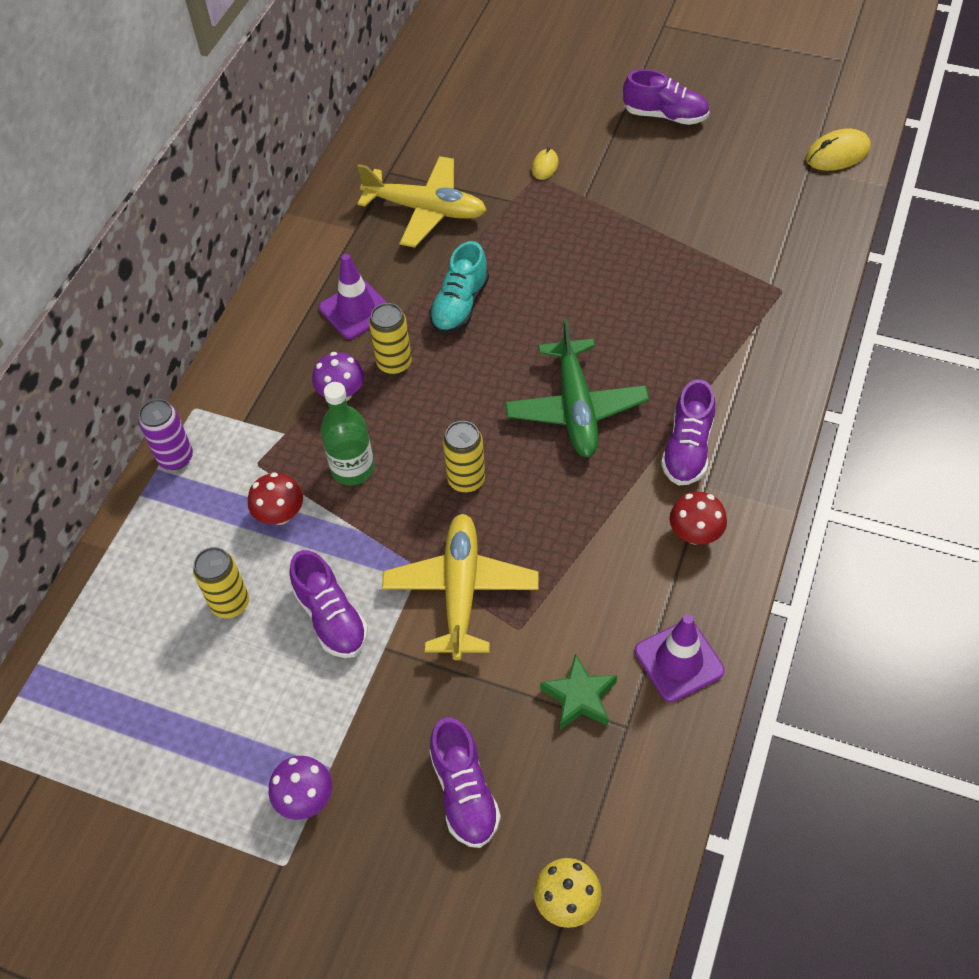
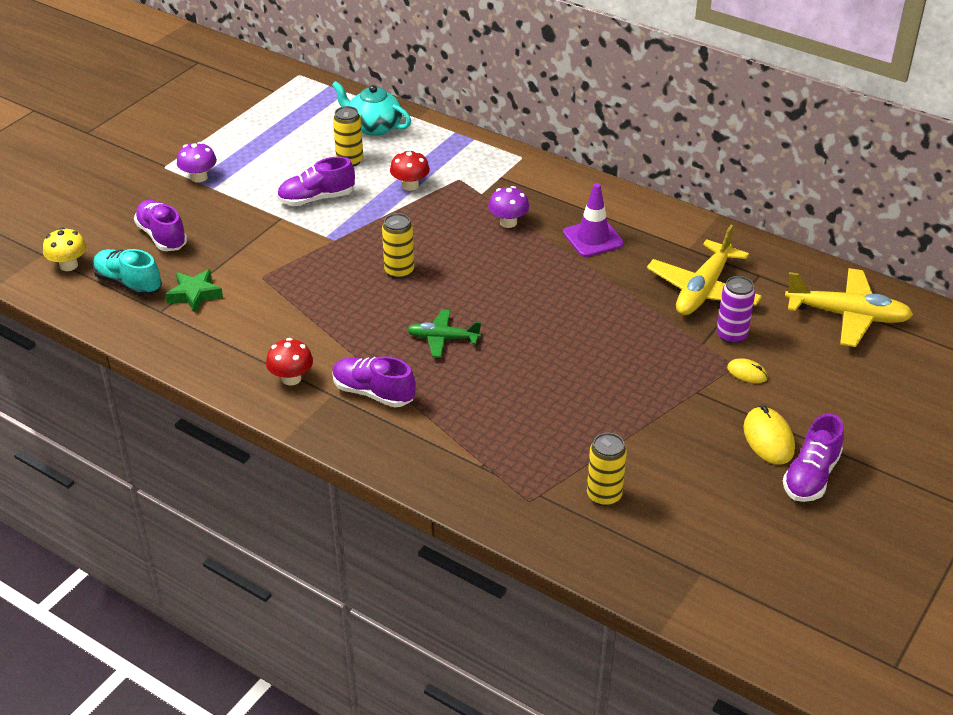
camera: 100 degrees right, 15 degrees down
purple can [139,399,193,470] -> purple can moved to [717,276,755,344]
green bottle [320,382,374,486] -> none
yellow can [369,303,412,375] -> yellow can moved to [587,433,627,506]
yellow plane [382,514,539,660] -> yellow plane moved to [785,268,913,347]
turquoise shoe [429,241,489,334] -> turquoise shoe moved to [93,249,162,296]
purple shoe [429,717,501,848] -> purple shoe turned 60 degrees clockwise [134,200,187,251]
green plane [505,318,649,457] -> green plane [407,309,481,357], size x0.58
purple traffic cone [635,614,725,702] -> none
yellow mouse [806,129,871,171] -> yellow mouse moved to [743,405,795,464]
none -> turquoise teapot [332,81,411,136]

